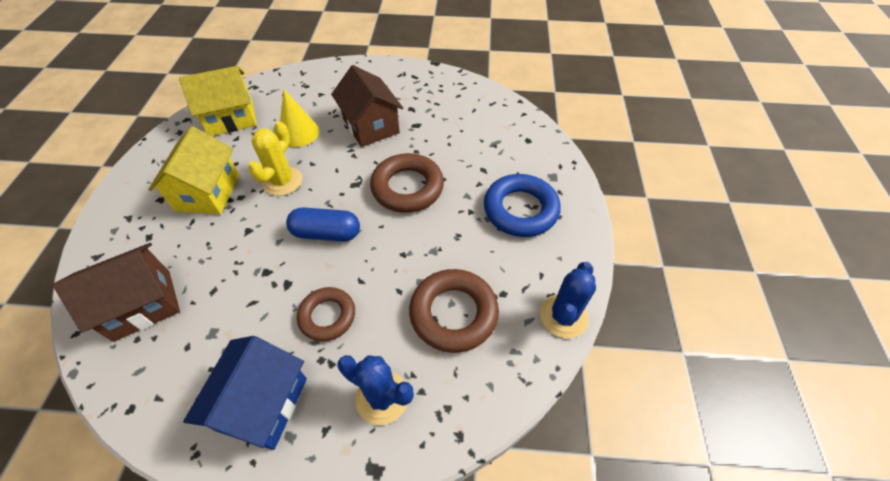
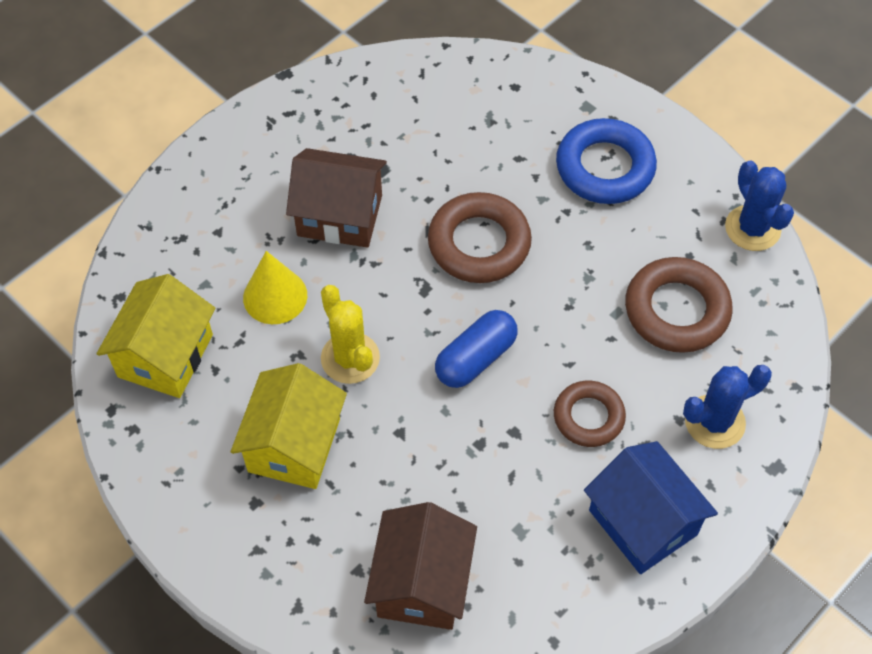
camera: 50 degrees left, 5 degrees up
yellow house [148,126,240,214] -> yellow house turned 60 degrees clockwise [231,363,347,489]

